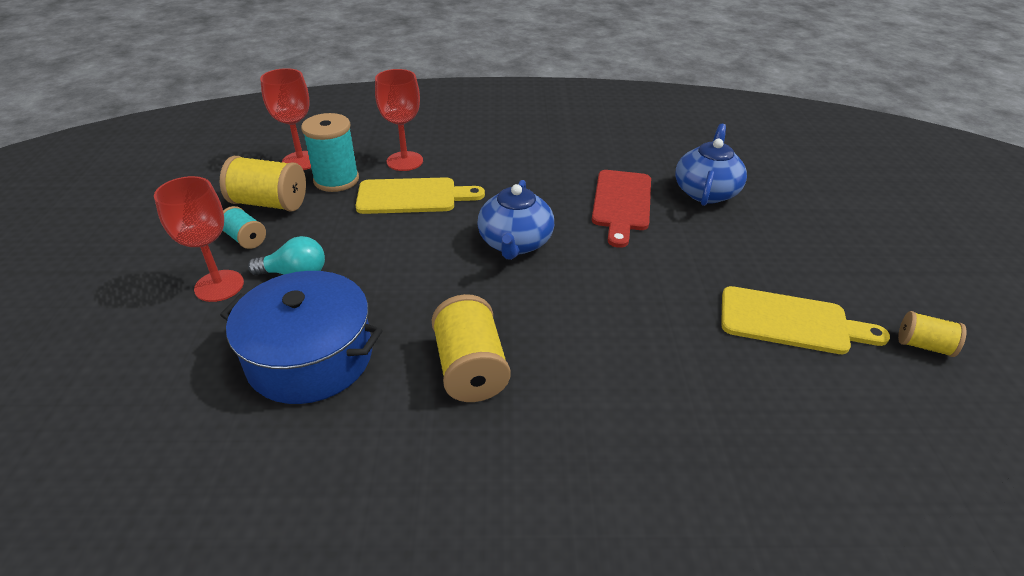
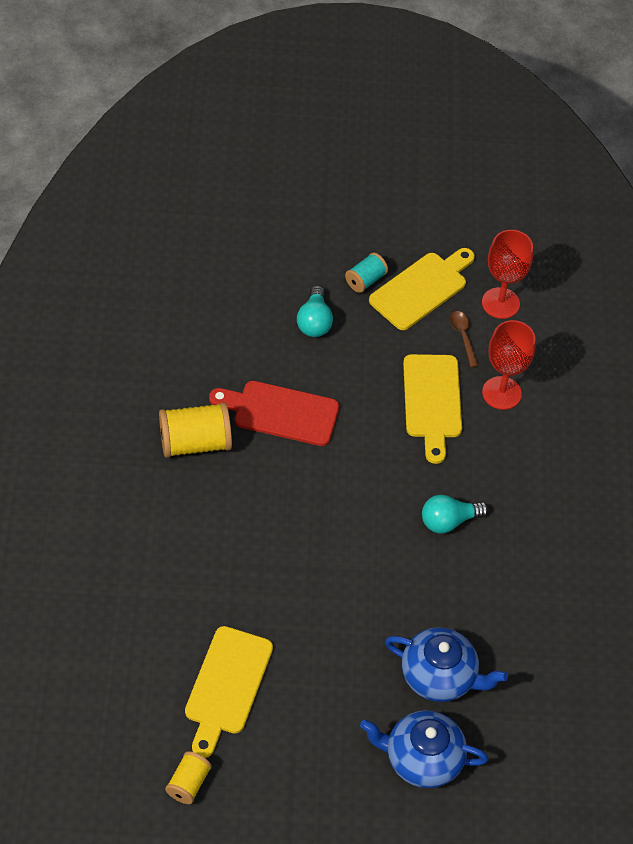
camera: 90 degrees right, 15 degrees up
red goblet [154,176,244,302] -> none
yellow spool [220,156,306,212] -> yellow cutting board [369,248,475,330]
blue pot [220,271,383,404] -> none
turquoise spool [301,113,359,192] -> brown spoon [450,311,479,367]
blue teapot [477,180,554,260] -> blue teapot moved to [360,710,488,788]
red cutting board [592,170,651,248] -> red cutting board moved to [209,381,339,446]
none -> turquoise light bulb [422,495,488,534]

